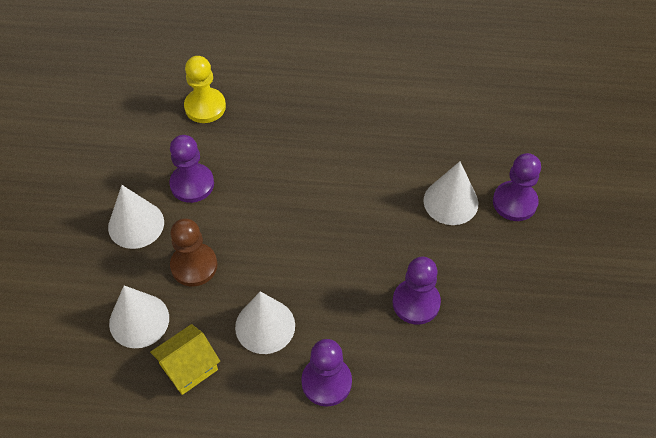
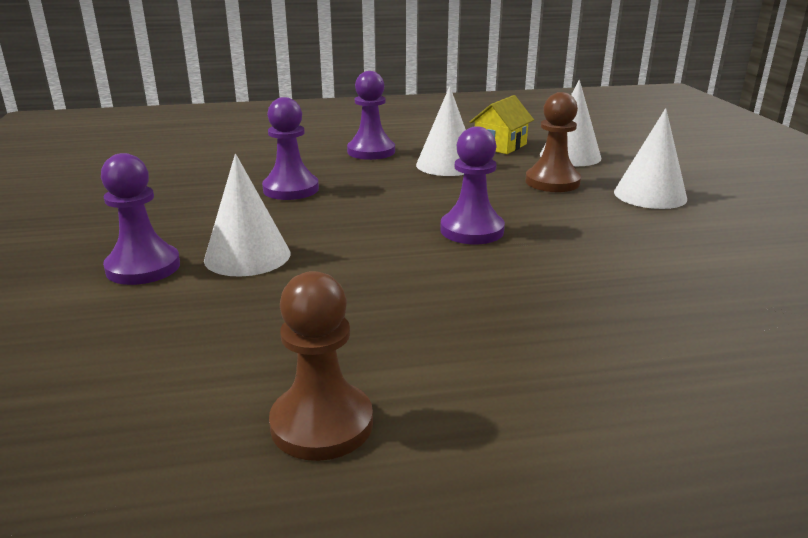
camera: 165 degrees right, 30 degrees down
purple pawn [169,135,214,203] -> purple pawn moved to [440,126,505,244]
yellow pawn [184,56,226,123] -> none
none -> brown pawn [269,271,373,461]

